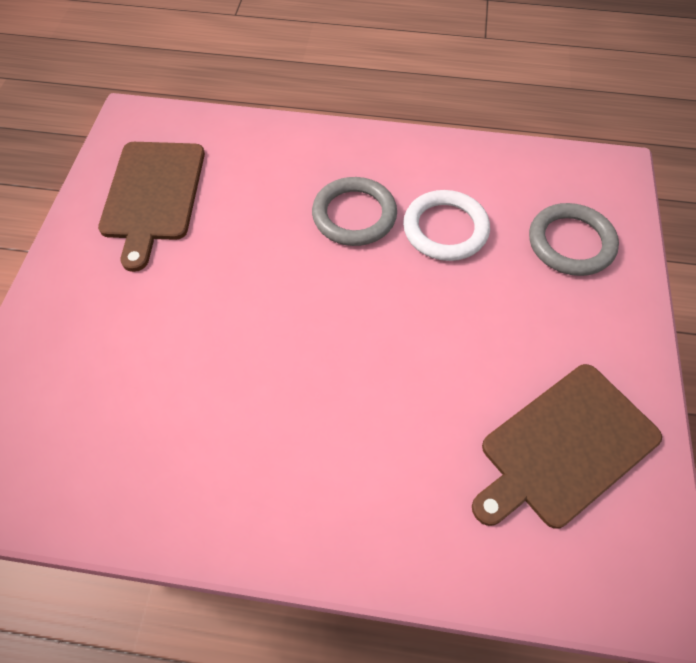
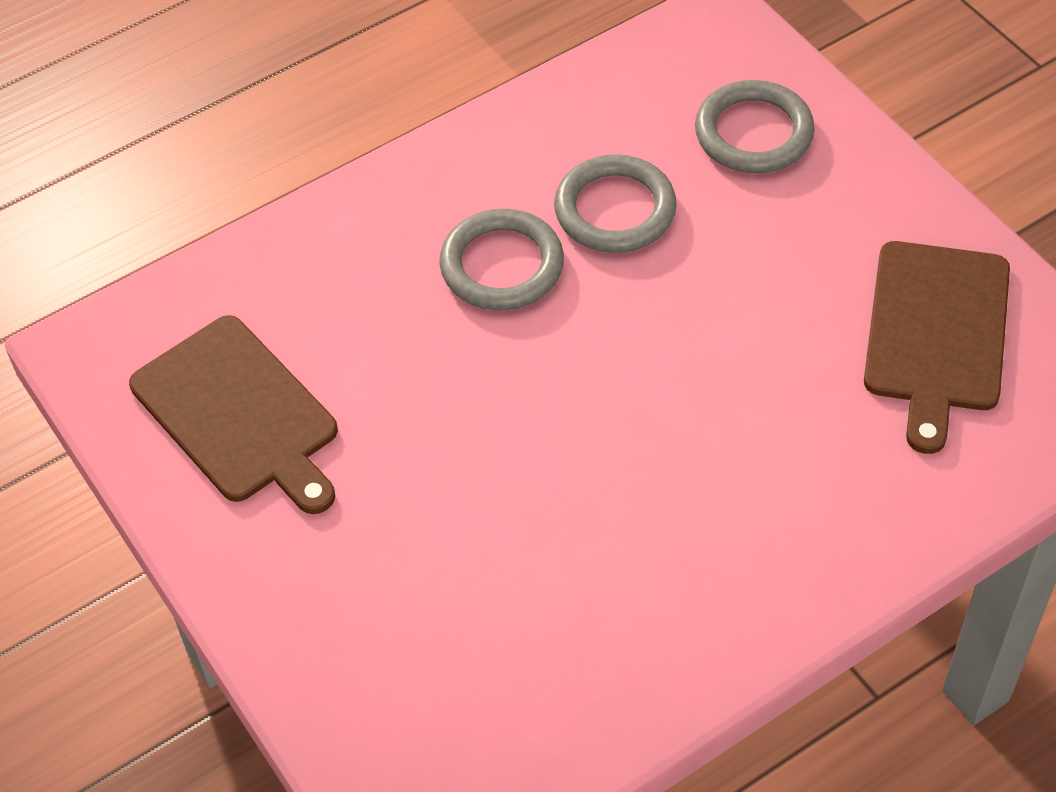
camera: 40 degrees left, 5 degrees down
white ring [403,190,490,261] -> grey ring [554,154,677,253]

